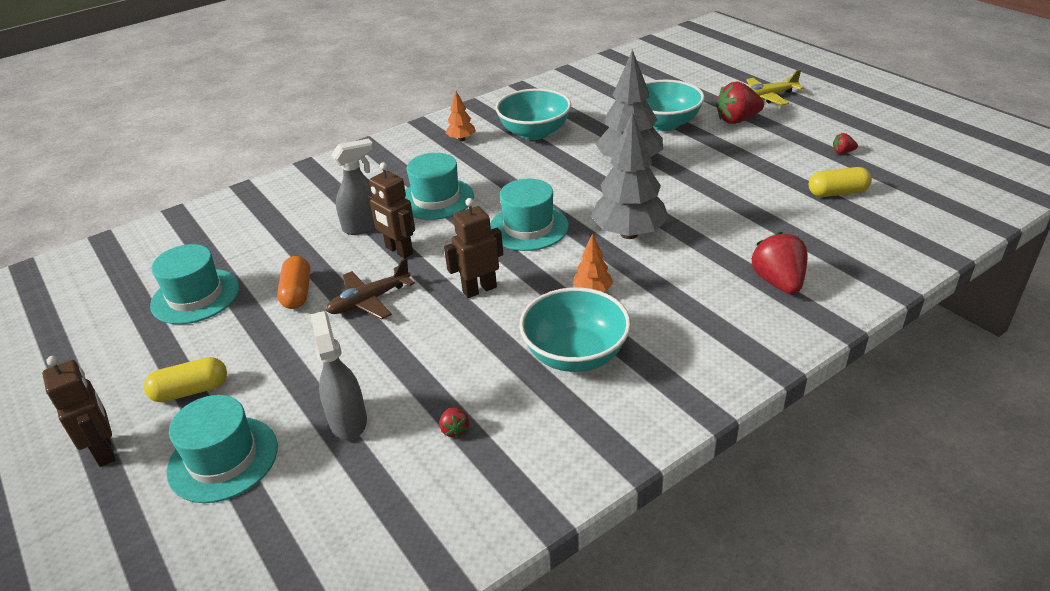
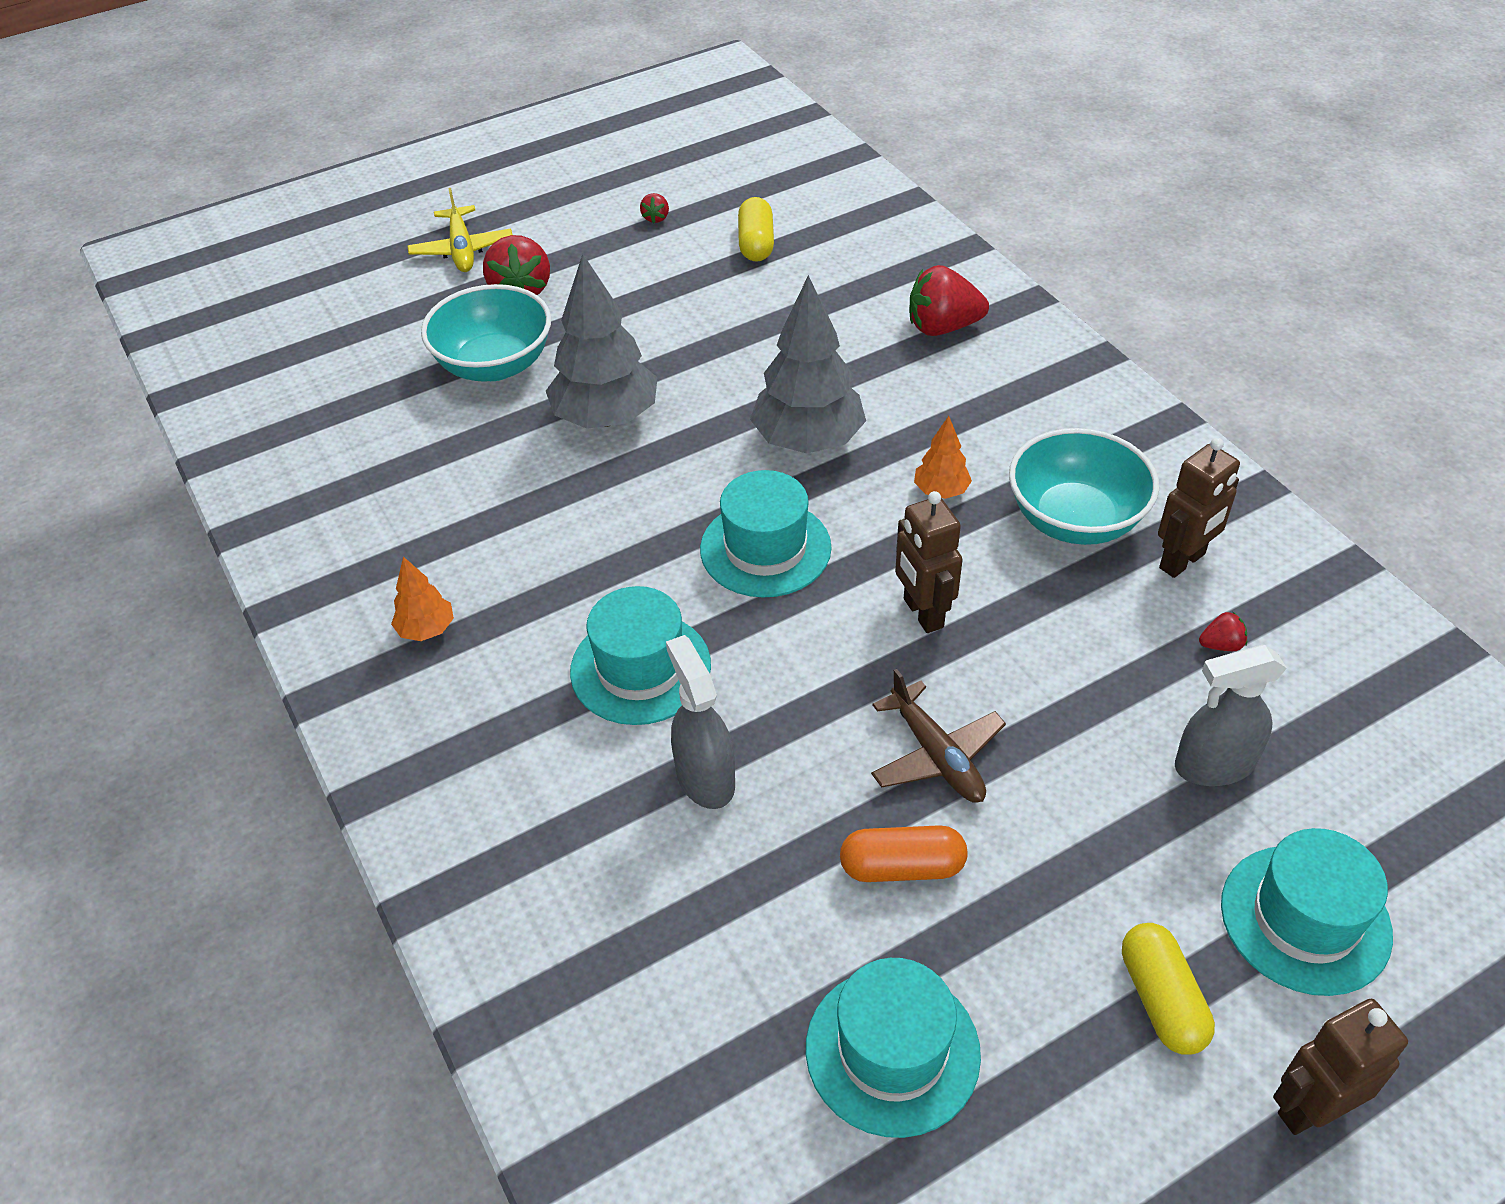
camera: 85 degrees left, 10 degrees up
brown robot [368,162,415,259] -> brown robot moved to [1158,438,1240,578]
turquoise bowl [496,89,571,140] -> none

